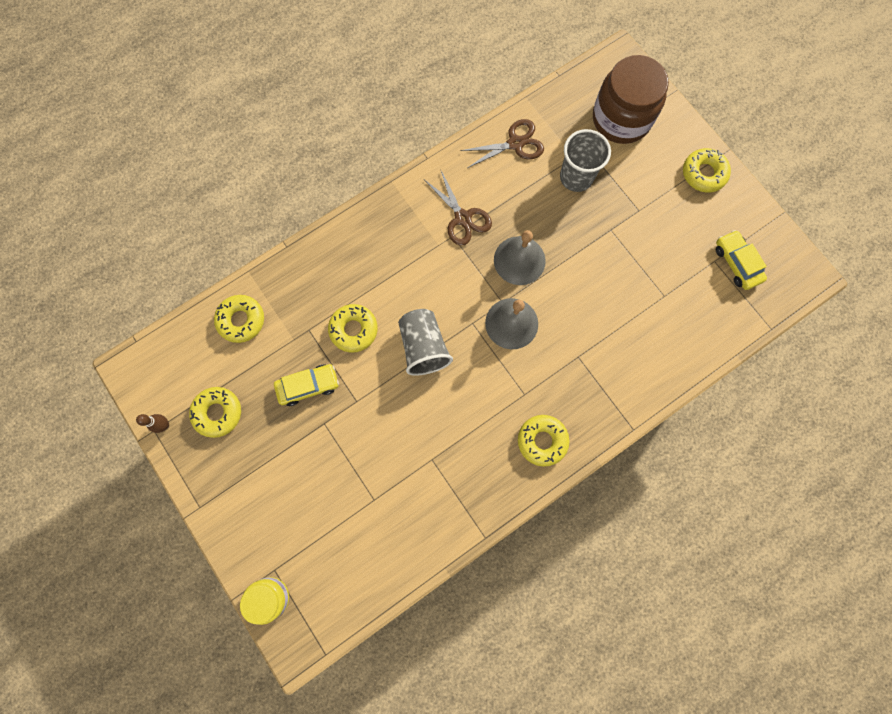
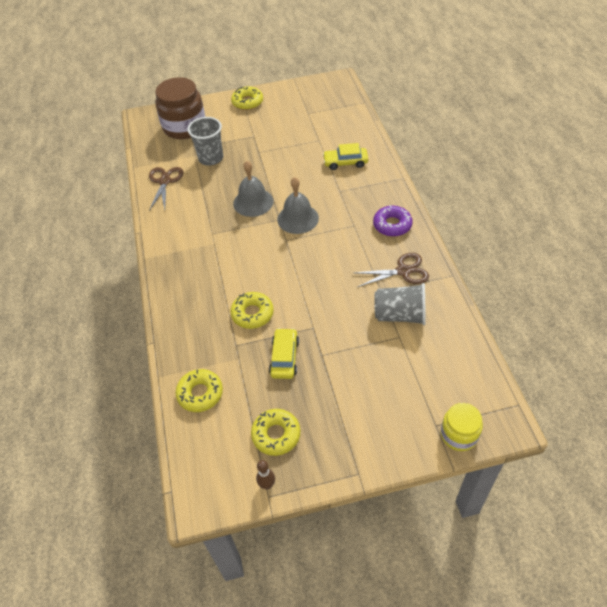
camera: 65 degrees left, 25 degrees down
grey cup [398,309,453,376] -> grey cup moved to [374,283,426,325]
brown scissors [425,171,492,246] -> brown scissors moved to [354,253,429,287]
yellow donut [518,415,570,467] -> purple donut [373,205,413,237]
yellow car [716,230,767,290] -> yellow car moved to [323,143,368,170]

